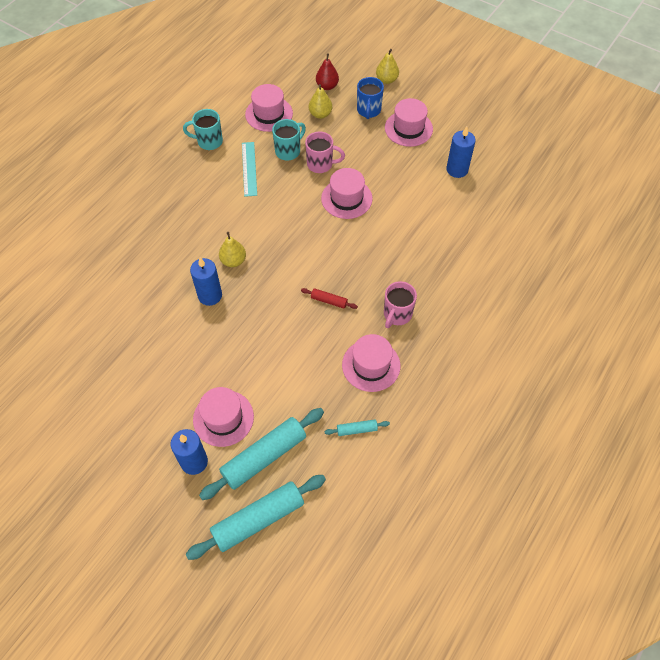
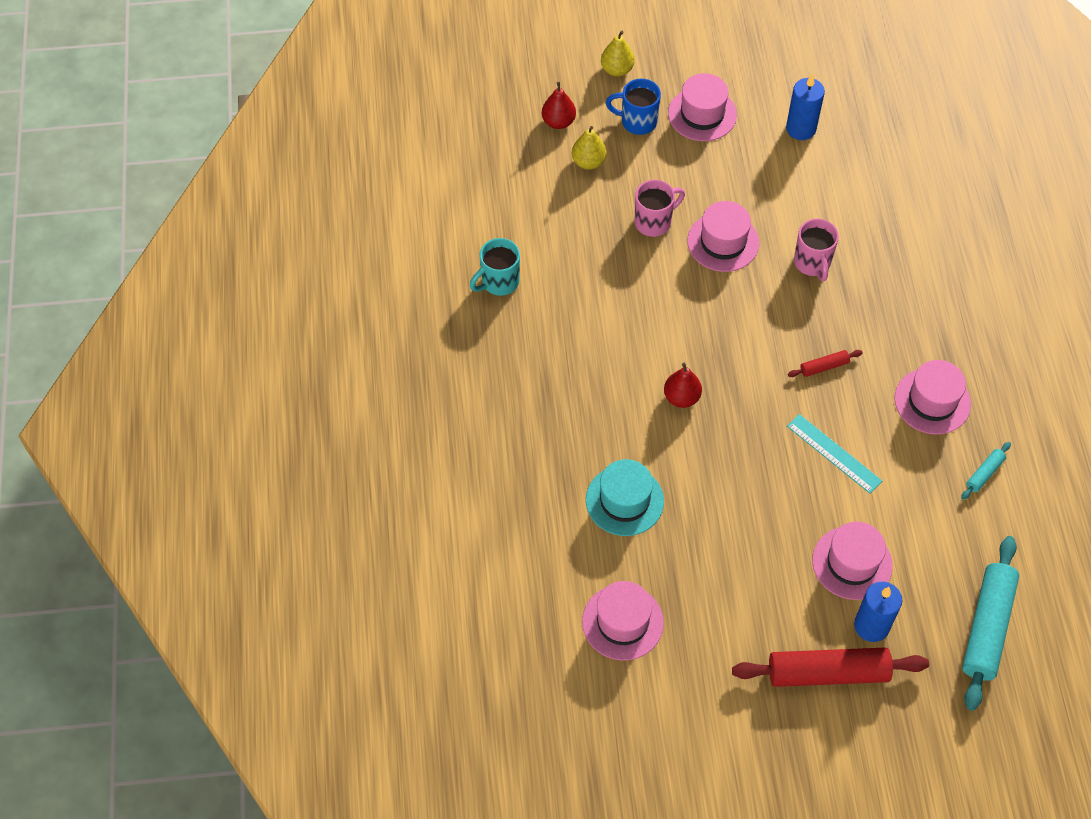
camera: 40 degrees left, 0 degrees up
blue candle [190,258,222,306] -> none
turquoise rolling pin [199,408,324,500] -> none
yellow pear [219,232,246,267] -> red pear [664,363,702,408]
turquoise ruler [242,142,257,197] -> turquoise ruler moved to [787,414,882,493]
pink hat [245,84,293,132] -> pink hat moved to [582,581,664,661]
turquoise mug [272,119,306,161] -> none
blue mug [357,77,384,119] -> blue mug turned 135 degrees clockwise [606,79,661,135]
pink mug [384,281,417,328] -> pink mug moved to [794,219,839,281]
none -> turquoise hat [586,459,664,536]
none -> red rolling pin [732,648,929,687]

